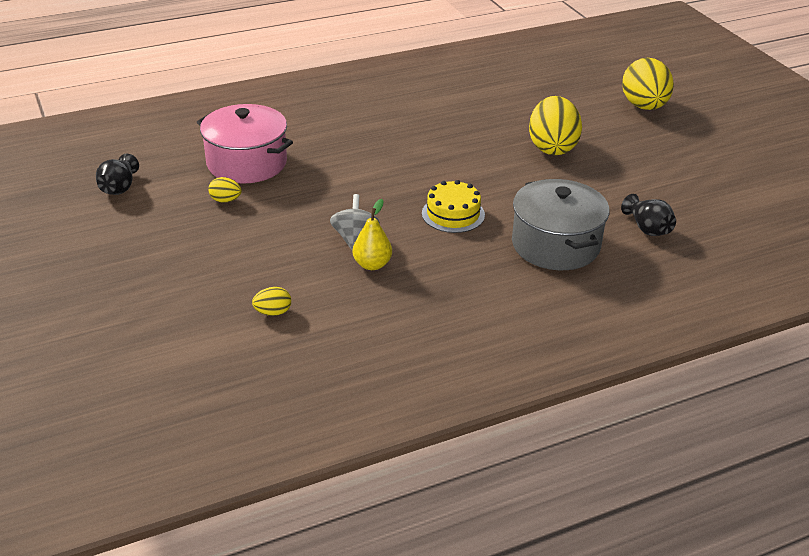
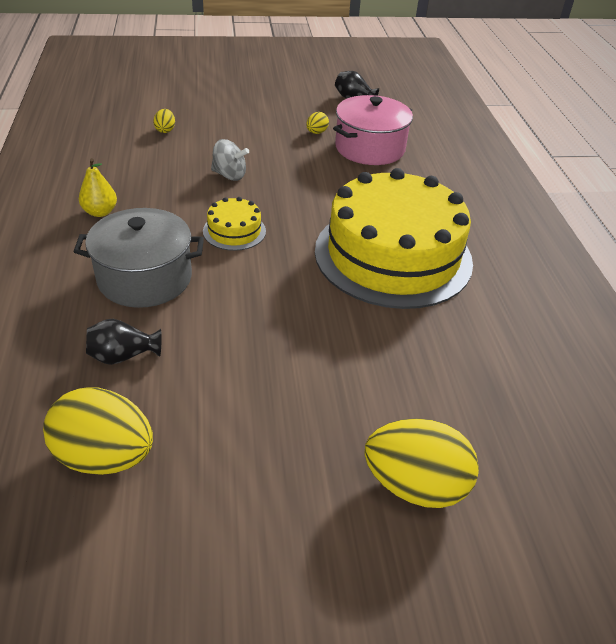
camera: 105 degrees right, 5 degrees up
yellow pear [352,199,392,270] -> yellow pear moved to [79,158,117,217]
yellow egg [529,96,582,155] -> yellow egg moved to [43,388,153,475]
none -> yellow cake [315,168,473,309]

